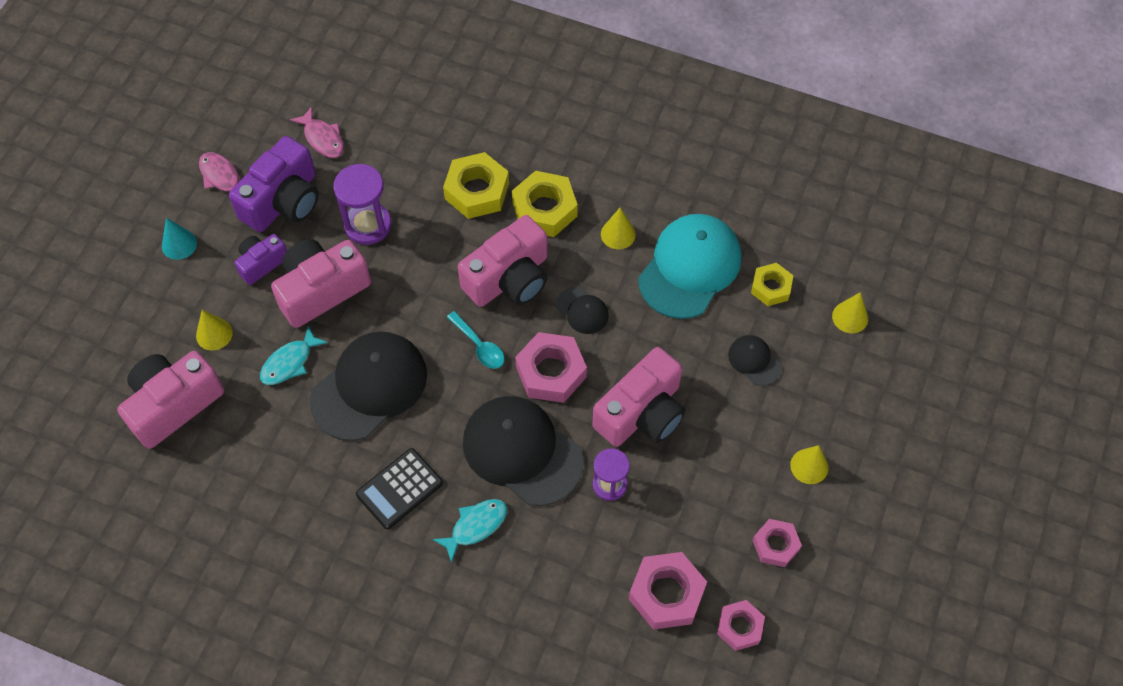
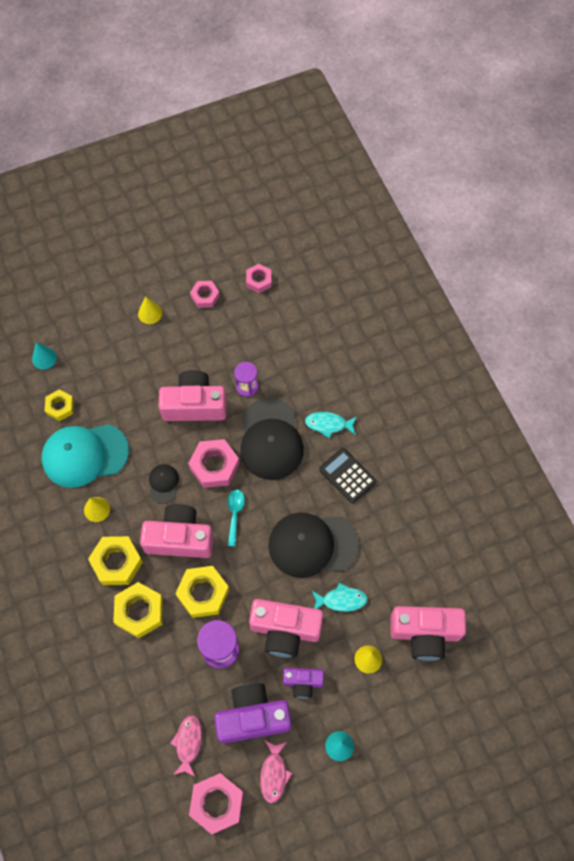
camera: 135 degrees left, 5 degrees up
black calculator [356,448,443,529] -> black calculator turned 135 degrees counterclockwise [319,448,376,504]
pink nut [629,552,707,630] -> pink nut moved to [189,773,243,834]
black cap [728,335,781,386] -> none
yellow cone [832,292,868,333] -> turquoise cone [32,342,57,369]
none -> yellow nut [175,566,229,618]

